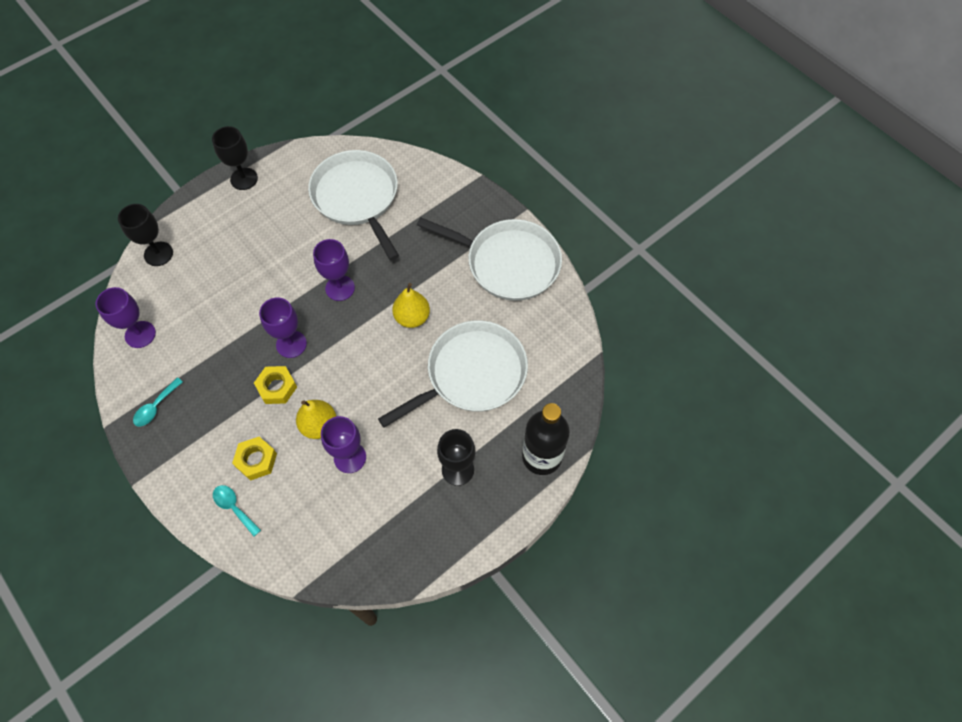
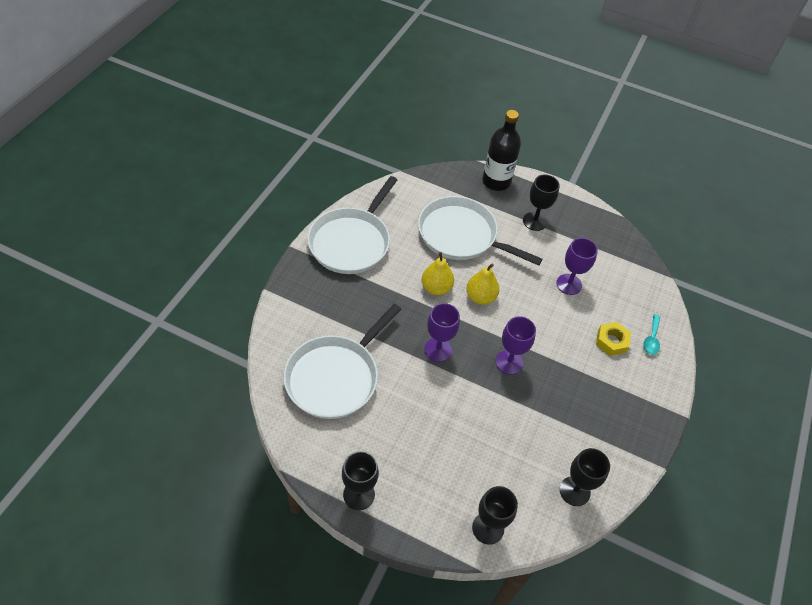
camera: 120 degrees left, 10 degrees down
purple goblet [96,287,156,348] -> black goblet [560,448,610,506]
turquoise spoon [133,378,183,427] -> none
yellow nut [254,366,297,404] -> none
yellow pear [296,400,336,439] -> yellow pear moved to [466,263,500,305]
white pan [417,217,562,301] -> white pan turned 150 degrees counterclockwise [307,176,397,274]

